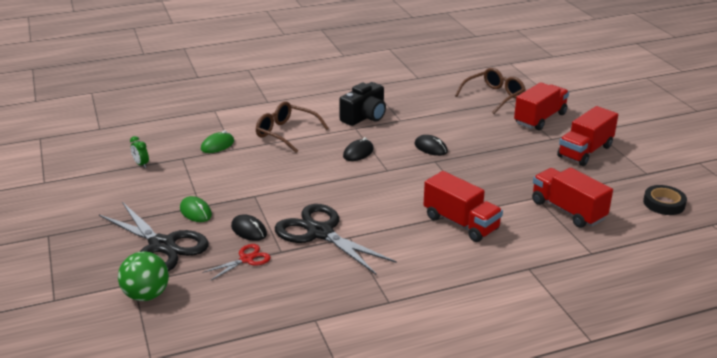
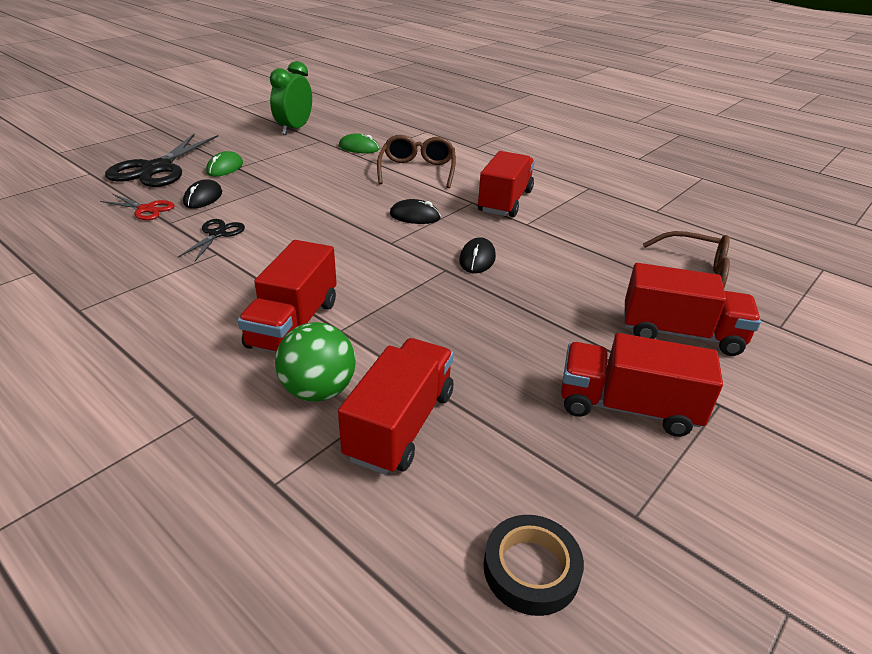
camera: 60 degrees right, 5 degrees up
green ball [118,252,169,301] -> green ball moved to [275,322,356,402]
green clock [130,136,149,168] -> green clock [270,61,312,135], size x2.08
black scissors [275,204,397,275] -> black scissors [178,219,245,261], size x0.50
black camera [339,82,386,126] -> red truck [478,151,535,217]

